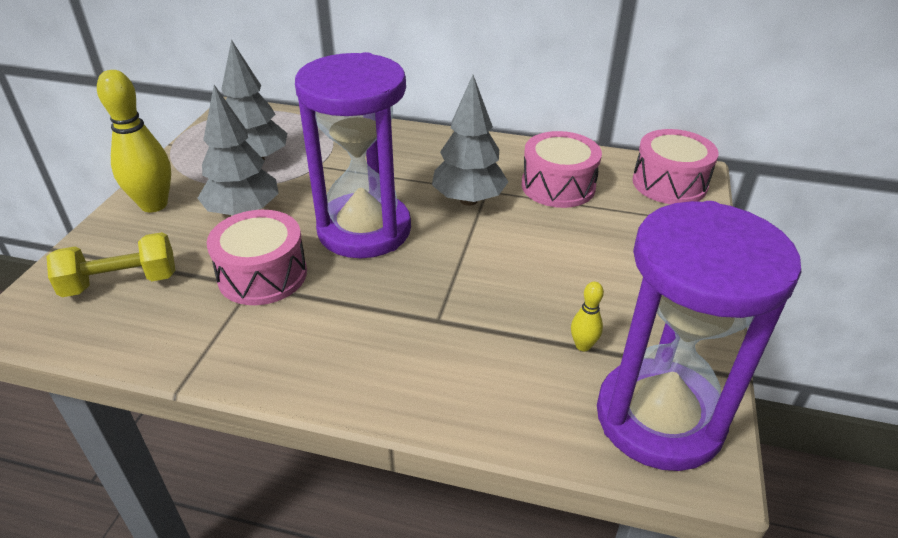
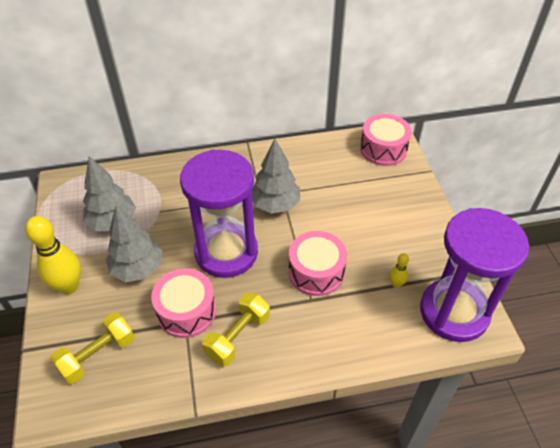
camera: 25 degrees left, 10 degrees up
pink drum [522,131,602,208] -> pink drum moved to [289,231,347,296]
none -> yellow dumbbell [202,292,270,366]

